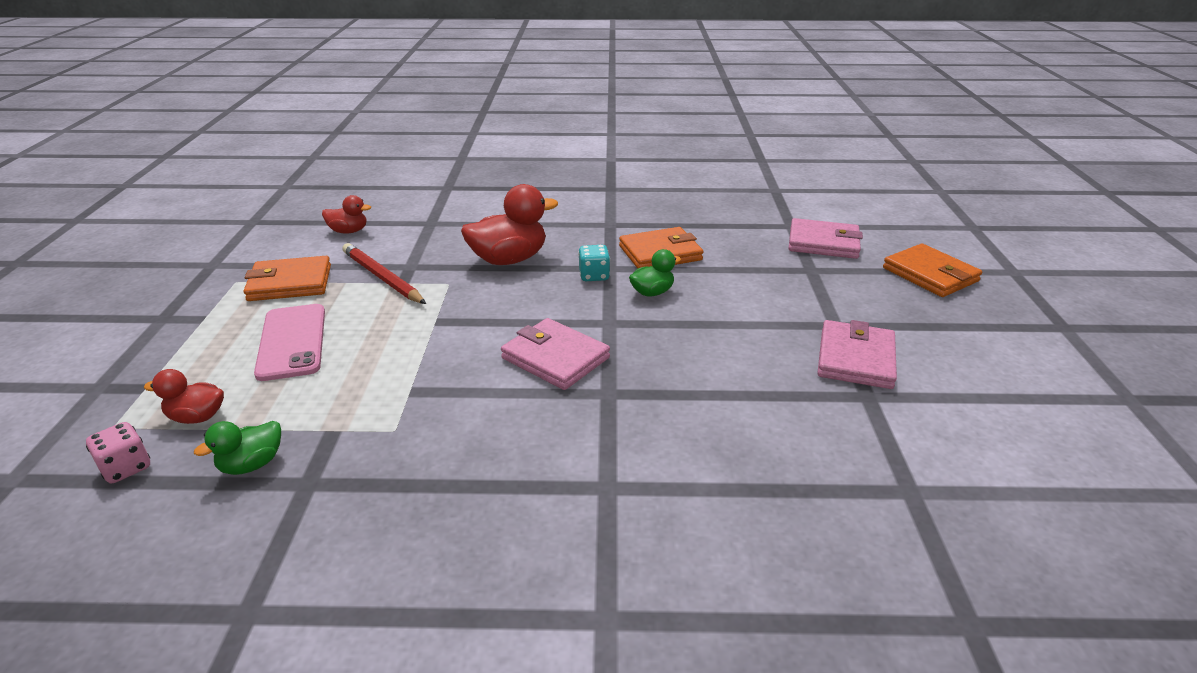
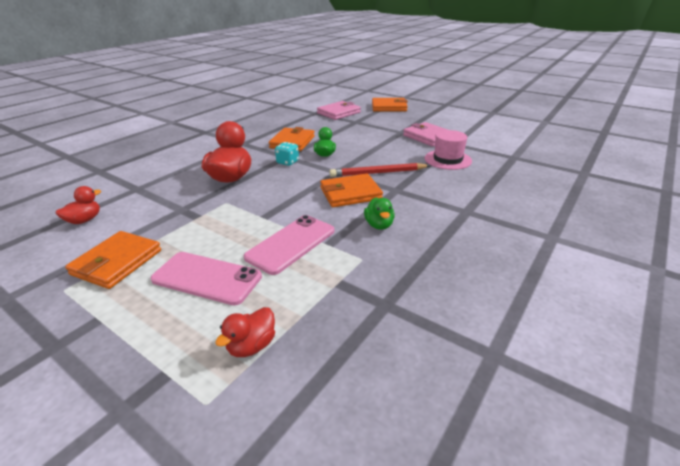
camera: 55 degrees left, 0 degrees up
pink dice [86,422,150,483] -> none
green duck [194,421,281,475] -> green duck moved to [364,198,395,230]
red pencil [342,243,426,304] -> red pencil moved to [330,163,431,177]
pink wallet [501,318,610,390] -> orange wallet [320,174,383,207]
none -> pink phone [243,215,334,275]
none -> pink hat [425,130,472,170]

